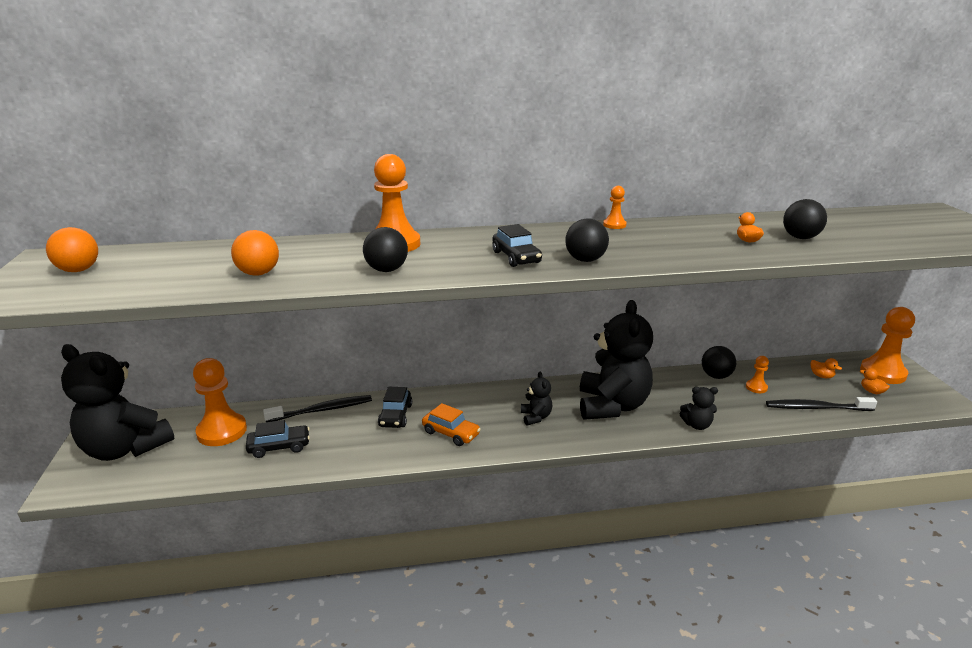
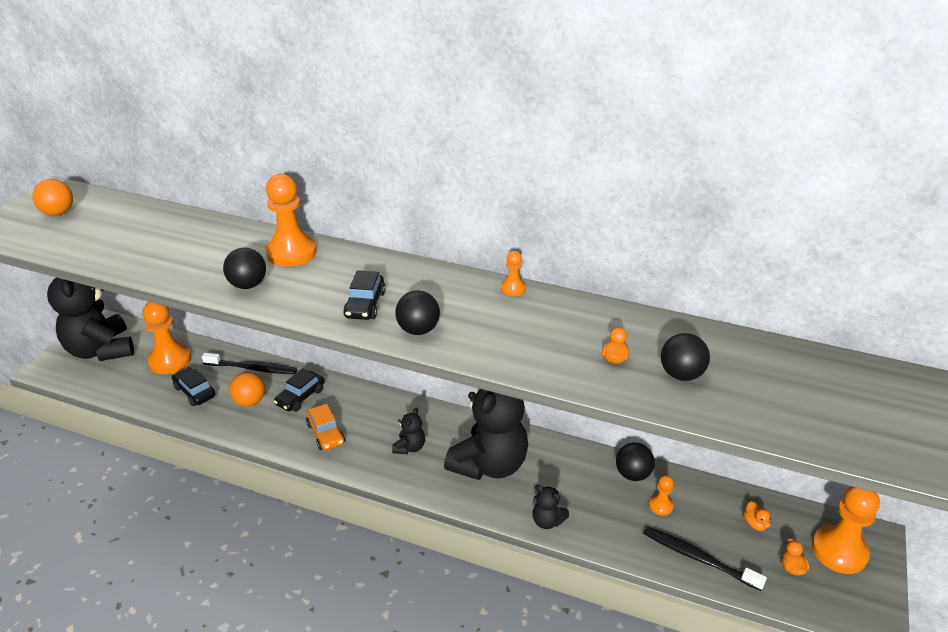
camera: 30 degrees right, 10 degrees up
orange ball [231,230,279,276] -> orange ball moved to [229,372,265,407]
black car [246,420,310,458] -> black car turned 150 degrees counterclockwise [172,367,215,406]

